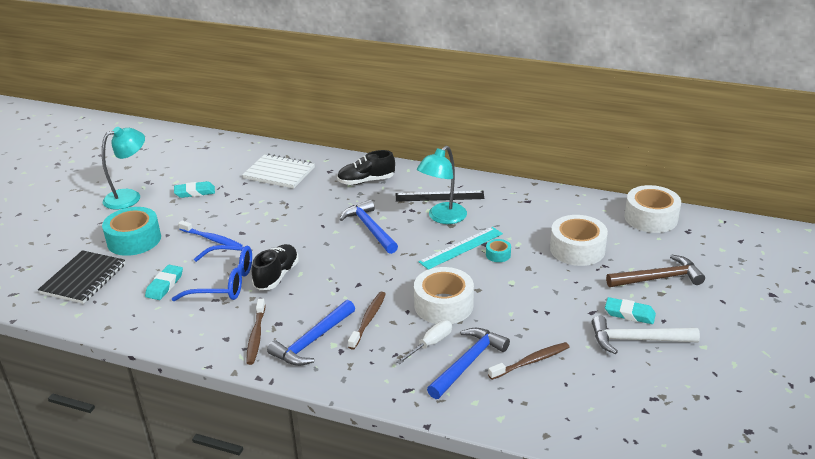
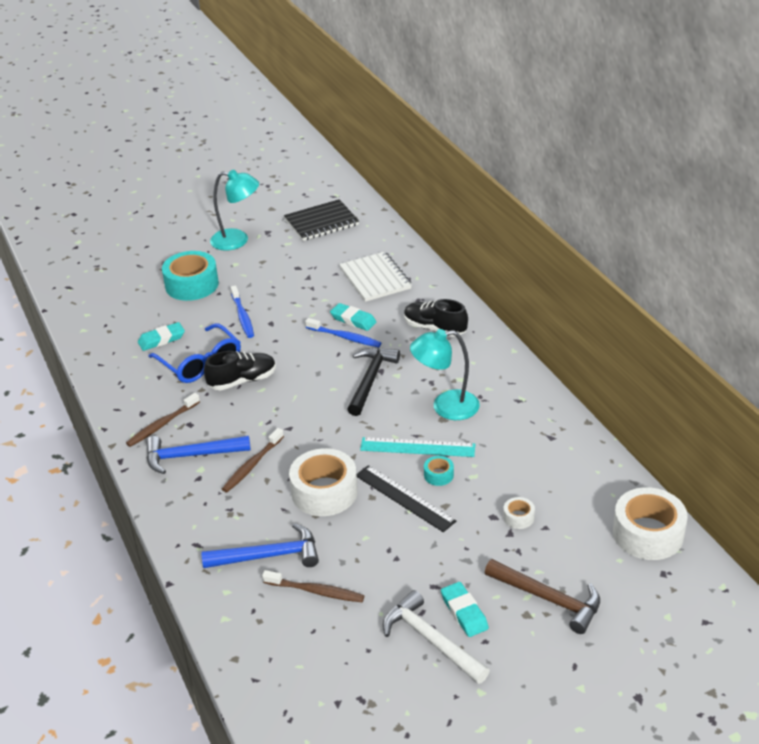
camera: 45 degrees right, 5 degrees up
black notebook [38,250,125,304] -> black notebook moved to [284,199,359,241]
turquoise eraser [174,181,215,198] -> turquoise eraser moved to [330,303,376,331]
blue hammer [340,200,398,254] -> black hammer [347,347,400,416]
brown toothbrush [348,292,386,350] -> brown toothbrush turned 150 degrees clockwise [222,428,284,492]
black ruler [396,191,485,202] -> black ruler moved to [357,465,456,532]
white screwdriver [396,320,452,364] -> none
white tape [550,215,608,266] -> white tape [503,497,535,529], size x0.45
none -> blue toothbrush [305,318,381,347]

